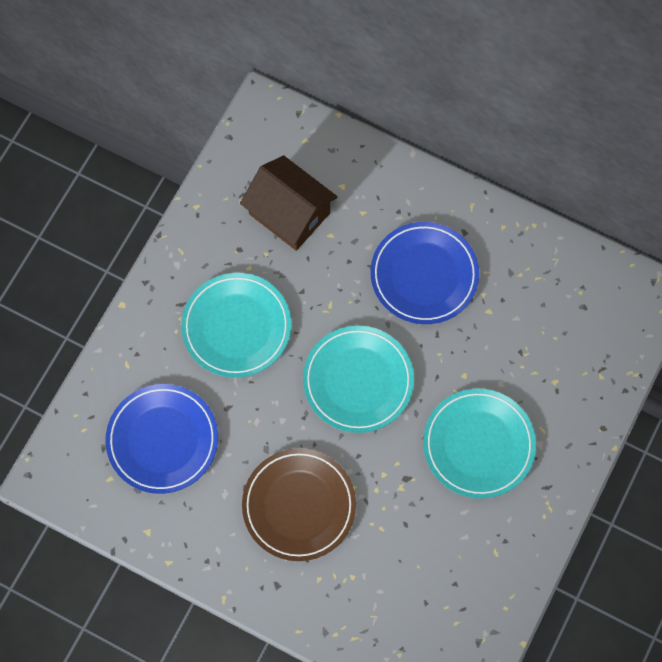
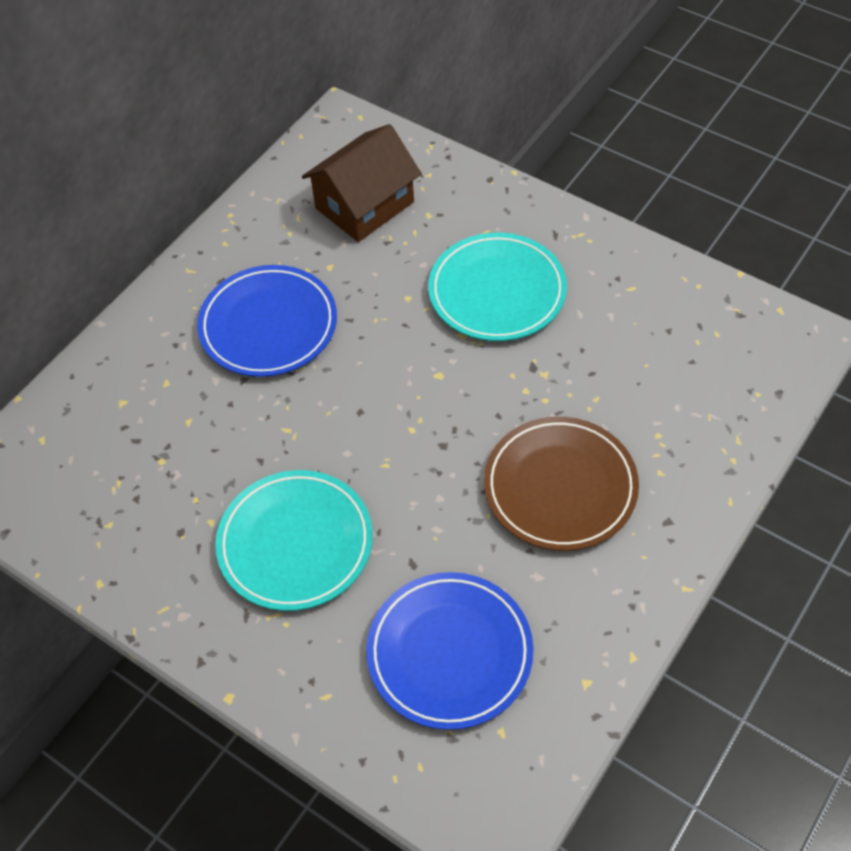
camera: 80 degrees left, 15 degrees down
brown house [240,156,338,251] -> brown house moved to [302,124,421,242]
turquoise plate [303,326,414,433] -> none

